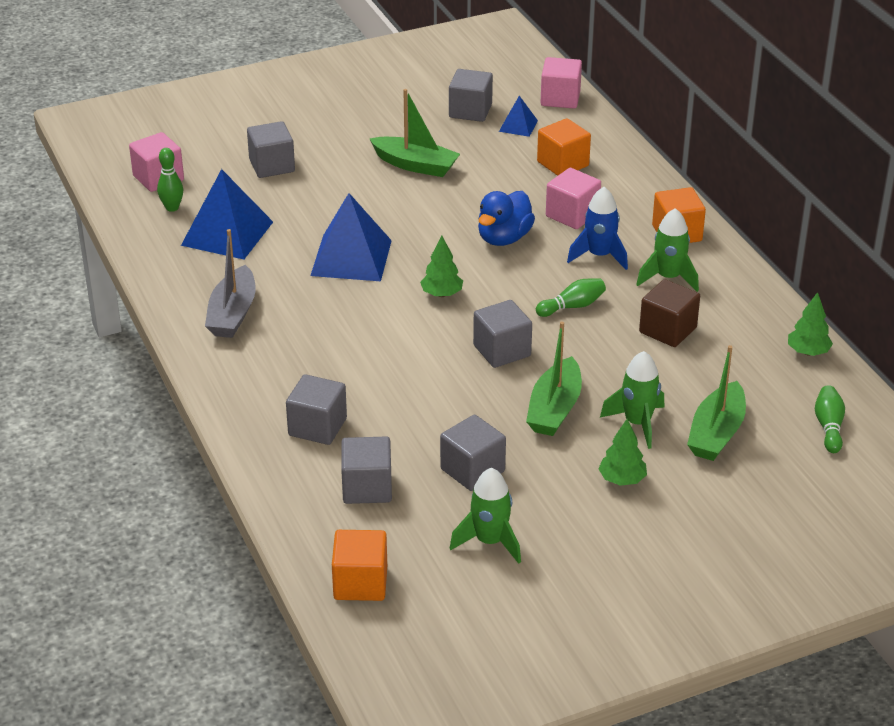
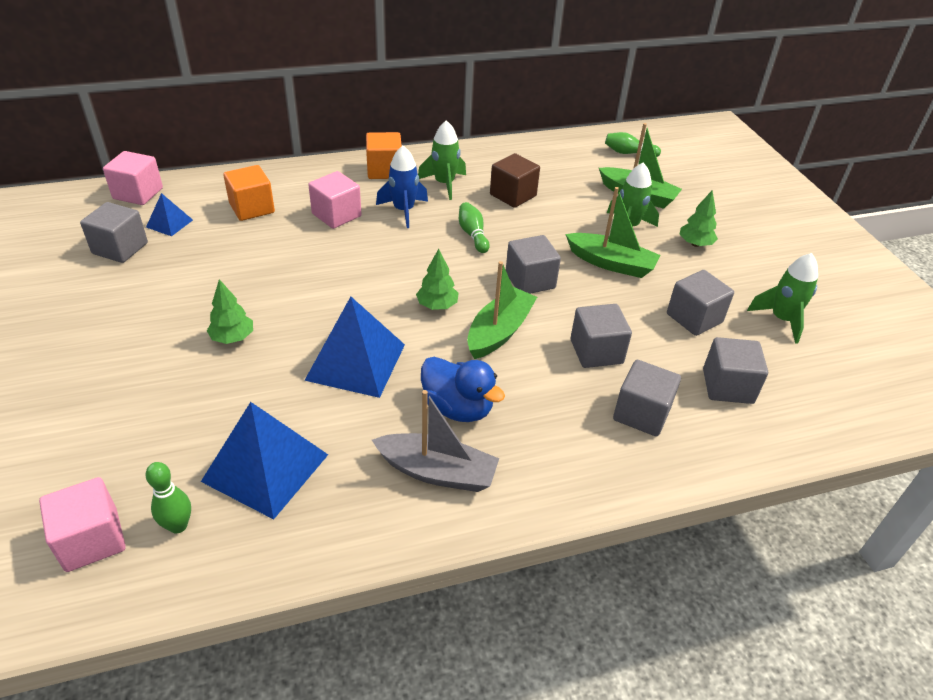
camera: 85 degrees left, 5 degrees up
grey cube [247,121,295,178] -> grey cube moved to [571,304,632,368]
orange cube [332,530,387,601] -> none
green boat [369,89,460,177] -> green boat moved to [467,261,537,359]
blue duck [478,191,535,246] -> blue duck moved to [421,357,505,422]
green tree [788,292,833,356] -> green tree moved to [207,279,253,344]

